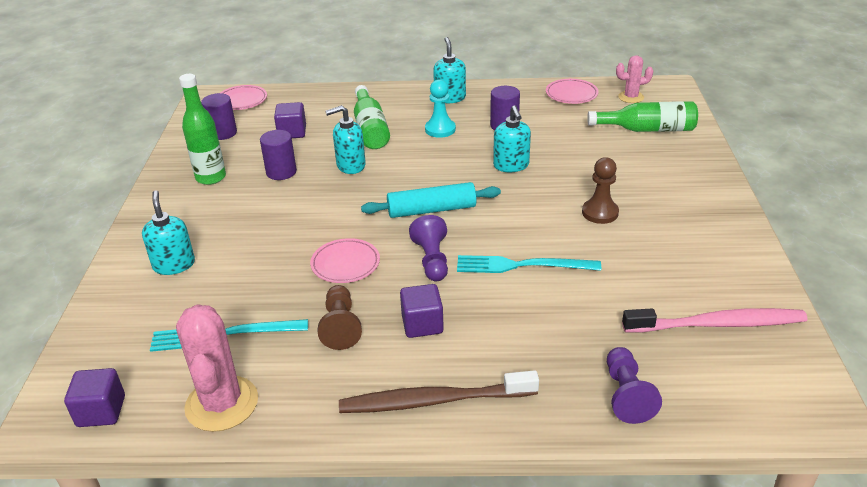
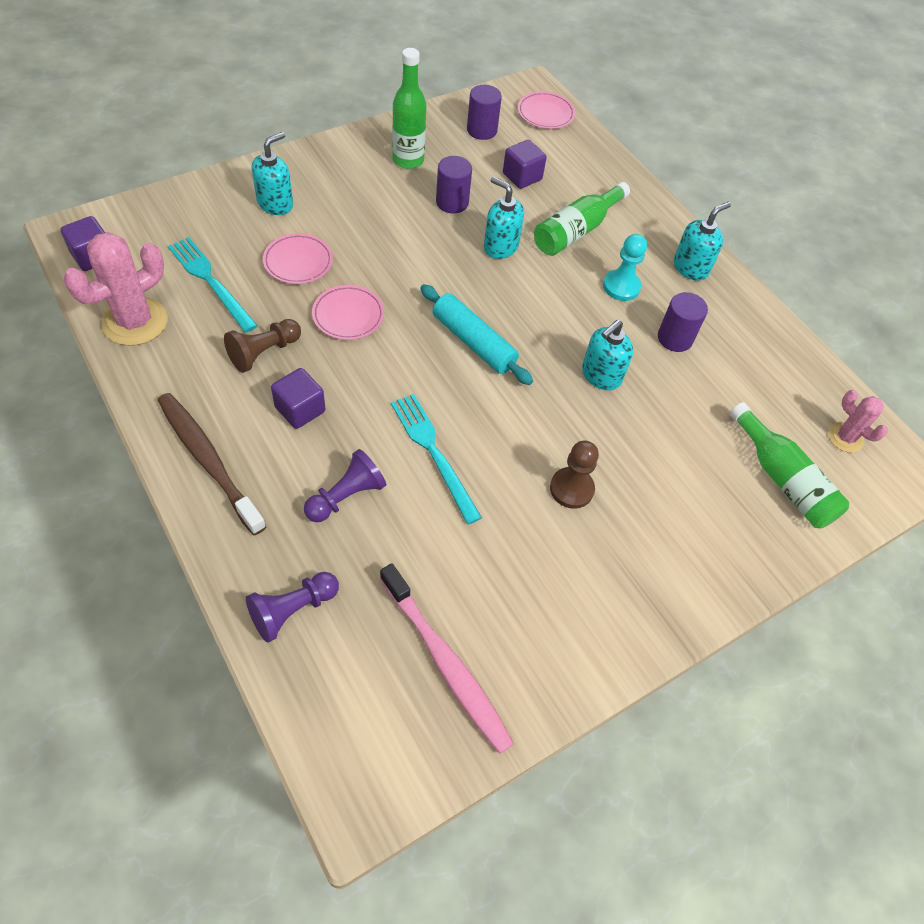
camera: 50 degrees right, 20 degrees up
purple pawn [409,215,448,281] -> purple pawn moved to [304,449,386,522]
pink plate [546,79,599,104] -> pink plate moved to [263,233,333,284]

